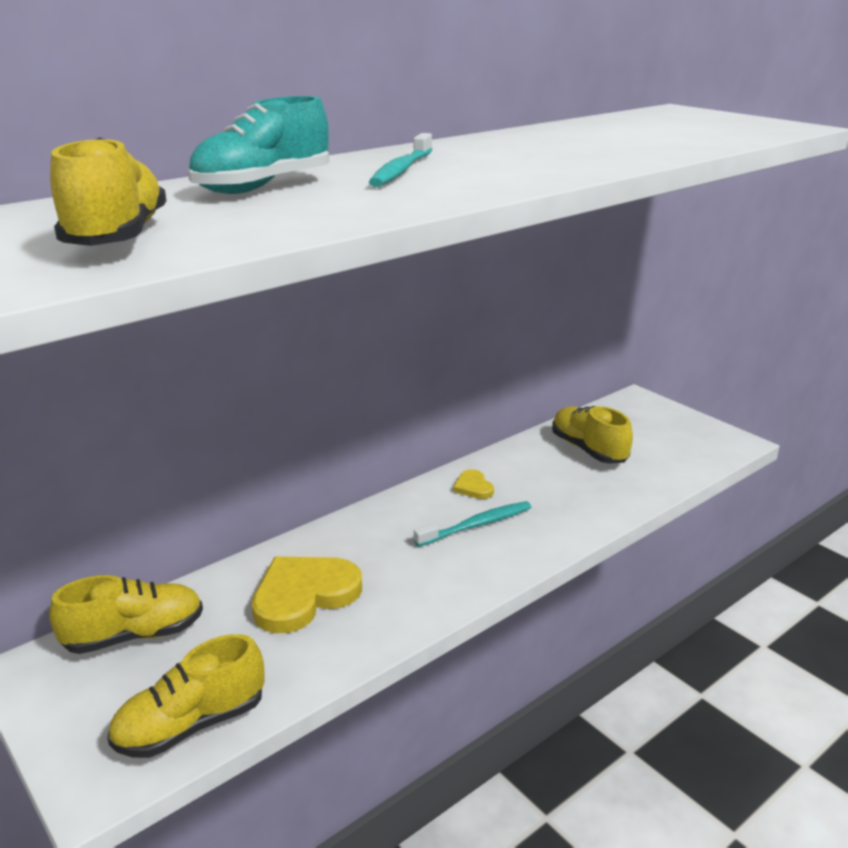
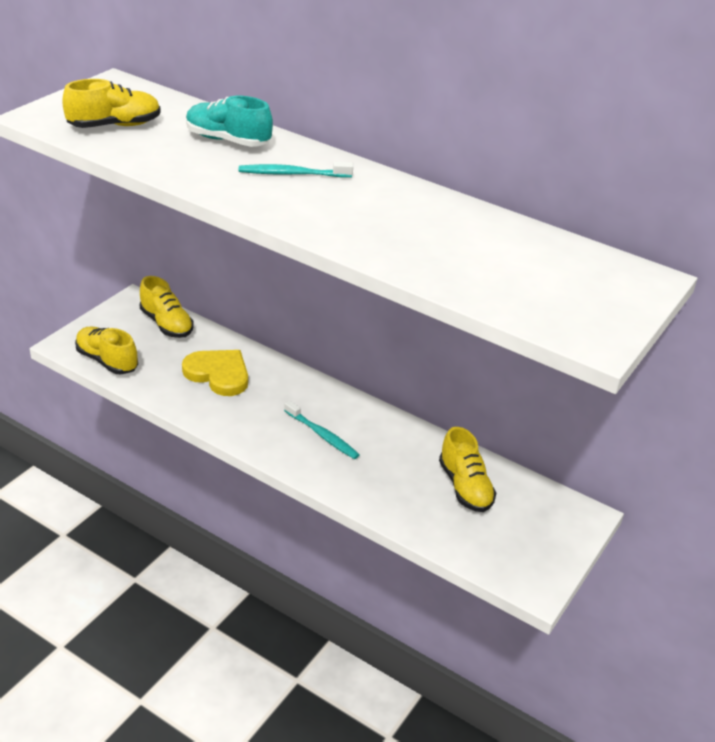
camera: 70 degrees right, 10 degrees up
yellow heart [453,469,494,499] -> none
yellow shoe [552,406,633,464] -> yellow shoe turned 120 degrees clockwise [439,427,496,512]

